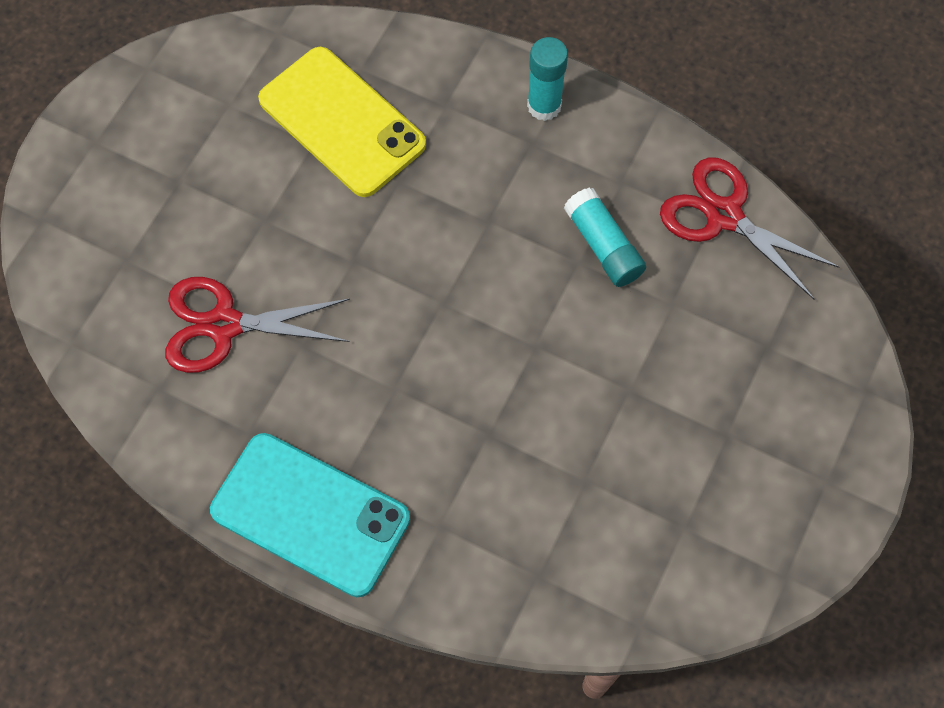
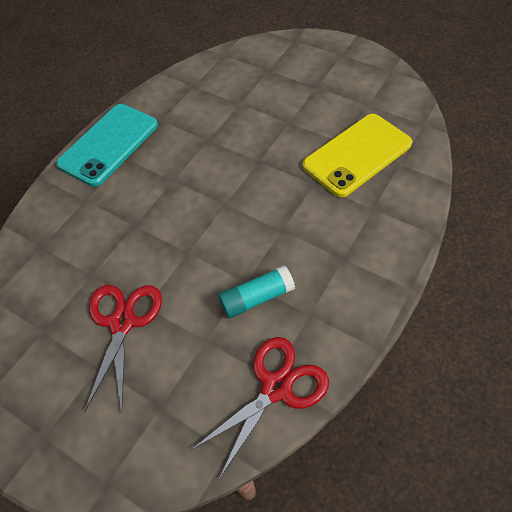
camera: 100 degrees right, 10 degrees down
red scissors [165,277,350,373] -> red scissors moved to [84,285,162,414]
turquoise glue stick [527,37,568,121] -> none

